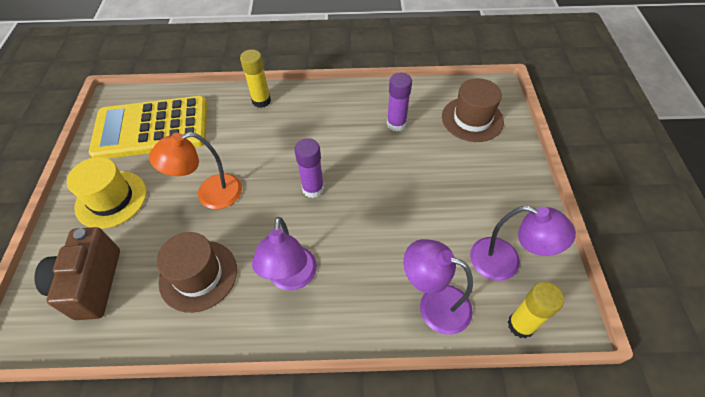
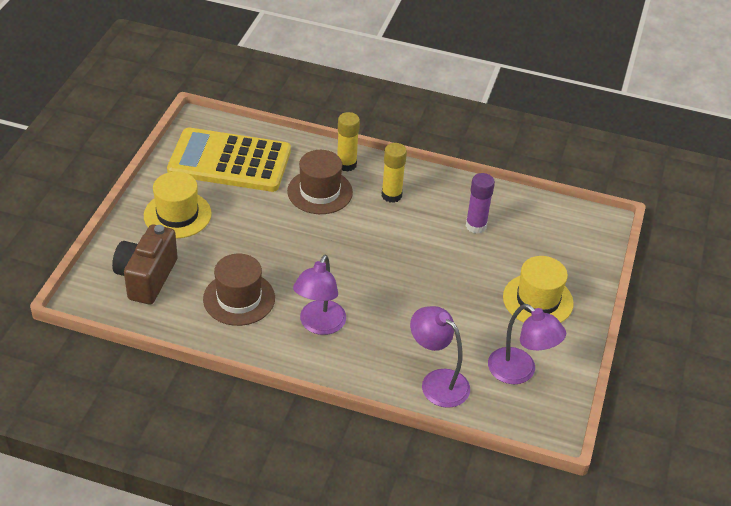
camera: 15 degrees right, 10 degrees down
orange lamp [149,132,242,209] -> none
purple glue stick [295,138,324,198] -> none
brown hat [442,78,504,142] -> brown hat moved to [287,150,353,214]
yellow glue stick [508,282,564,338] -> yellow glue stick moved to [382,143,407,203]
none -> yellow hat [503,256,574,323]

